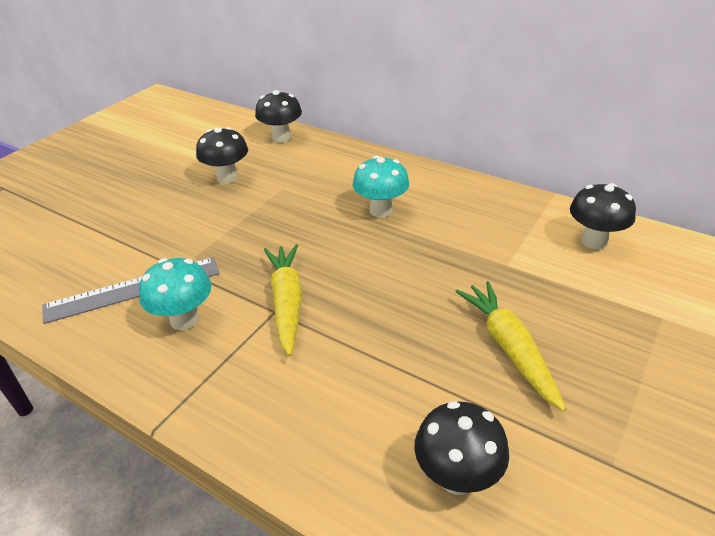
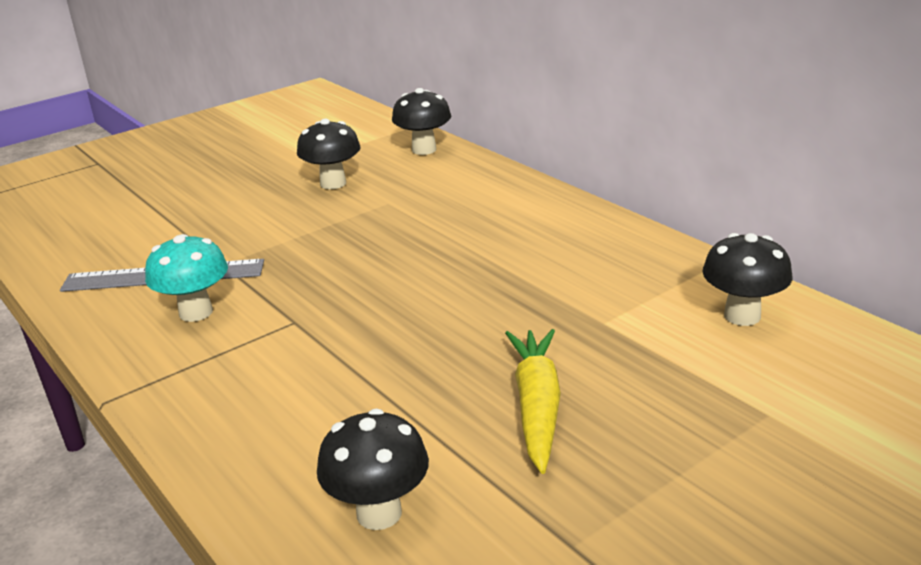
camera: 20 degrees right, 10 degrees down
yellow carrot [264,244,302,356] -> none
turquoise mushroom [353,156,409,218] -> none

